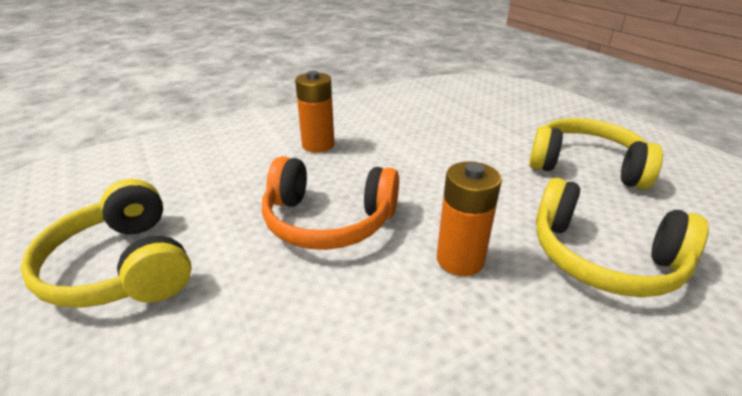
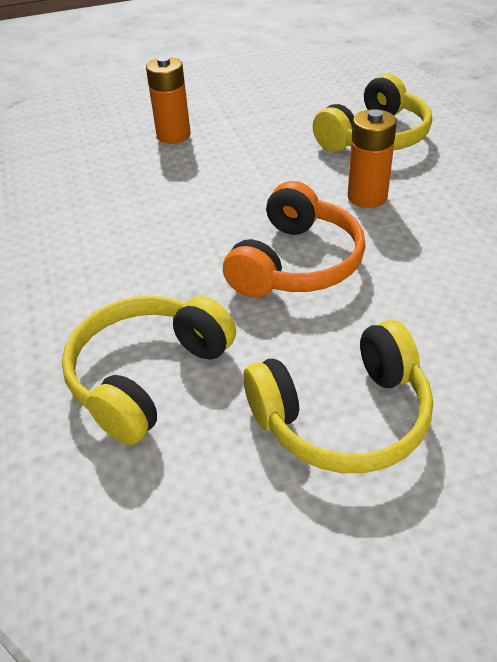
camera: 75 degrees left, 10 degrees up
orange battery [295,71,335,153] -> orange battery moved to [146,56,191,144]
yellow headphones [529,118,663,189] -> yellow headphones moved to [62,296,236,445]

